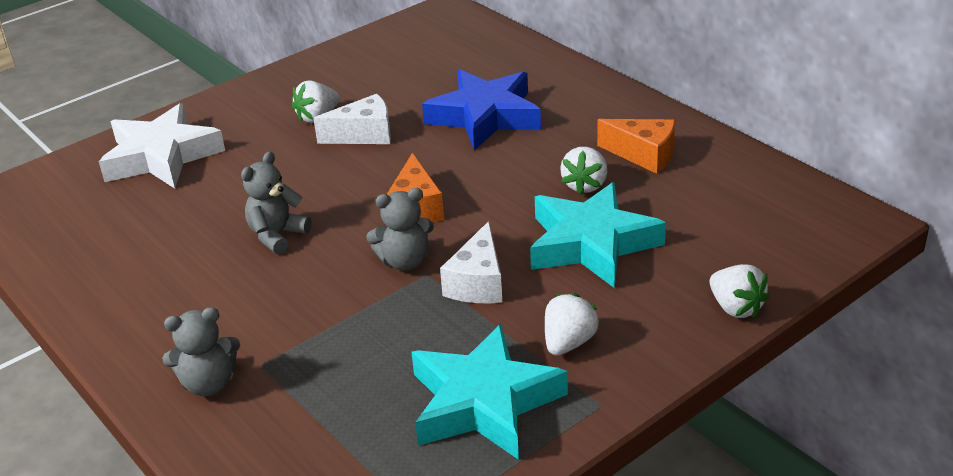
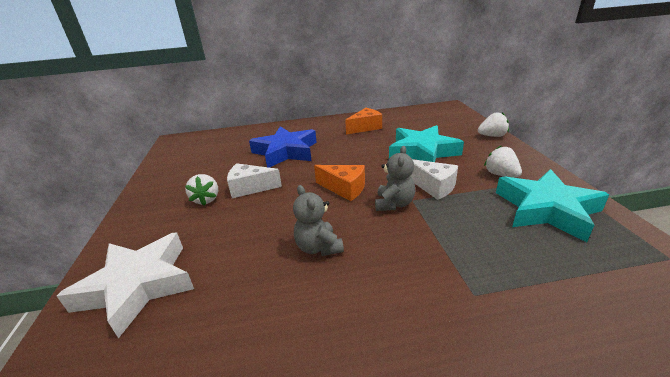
camera: 60 degrees left, 5 degrees down
grey teddy bear [162,307,240,396] -> none
white cheese [313,94,391,144] -> white cheese turned 105 degrees counterclockwise [227,163,282,198]
white strawberry [560,147,607,195] -> none

